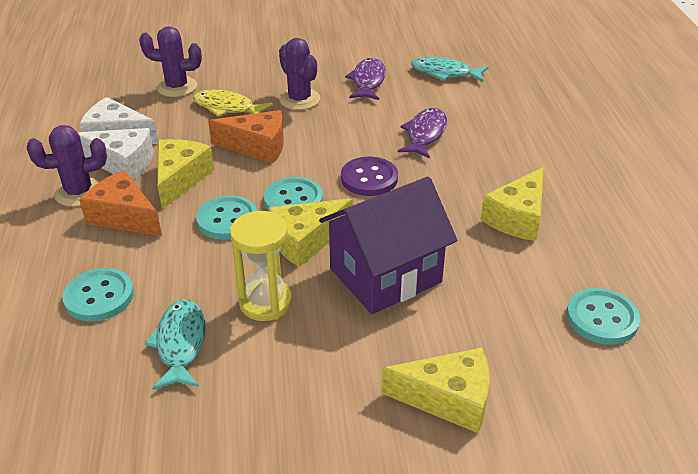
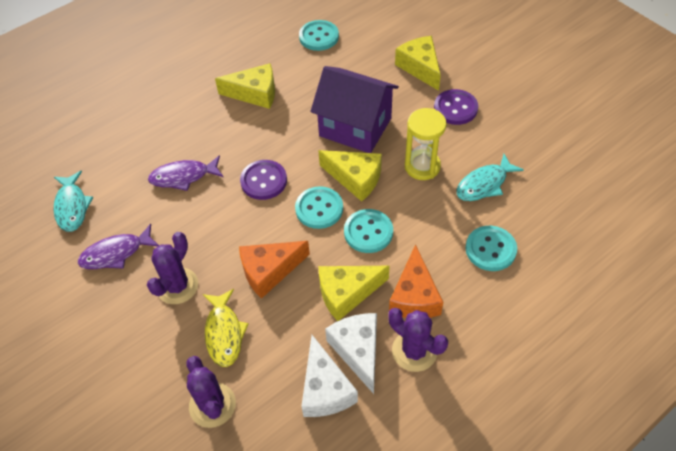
camera: 120 degrees left, 15 degrees up
orange cheese [208,110,284,163] -> orange cheese turned 90 degrees counterclockwise [239,241,310,299]
none -> purple button [434,89,478,125]

